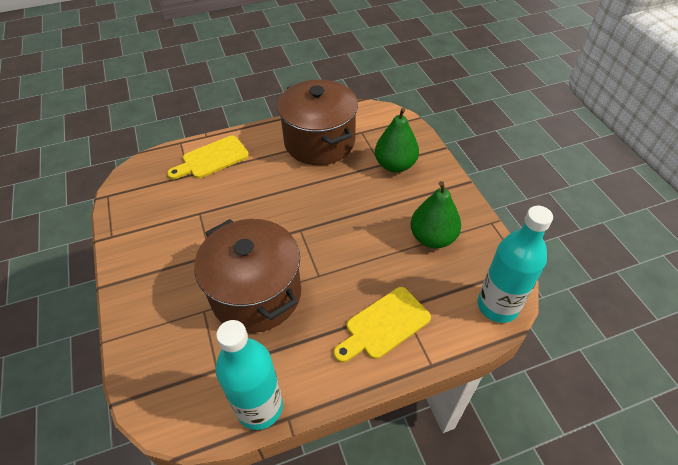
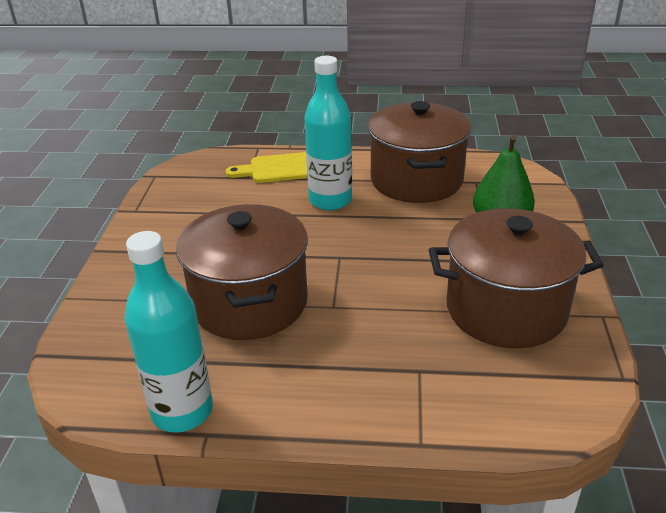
camera: 25 degrees right, 15 degrees down
yellow cutting board [334,287,431,363] -> none
green pear [410,181,461,248] -> brown pot [429,208,603,348]
turquoise bottle [478,206,553,323] -> turquoise bottle moved to [304,56,352,210]

